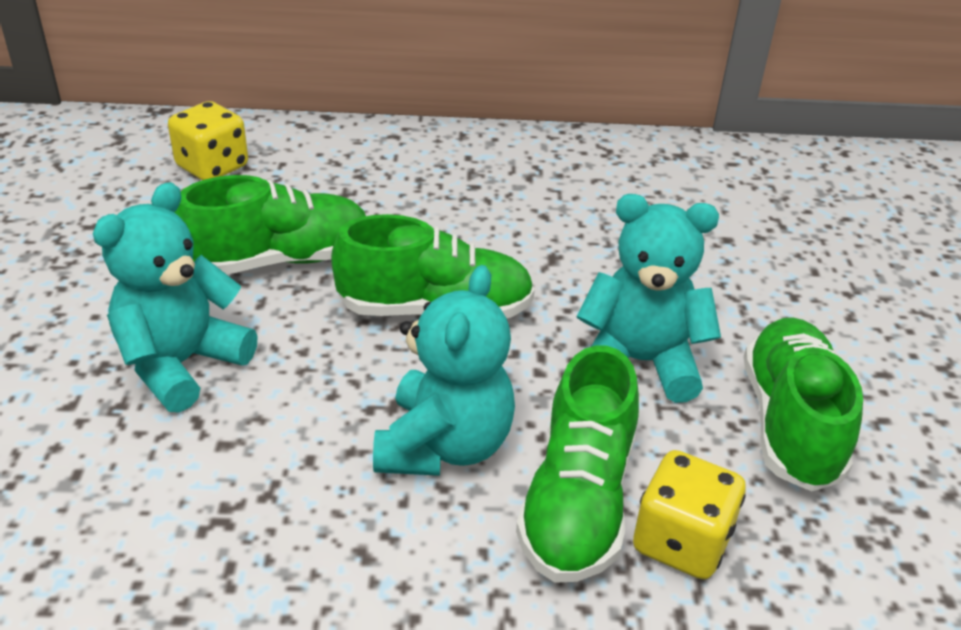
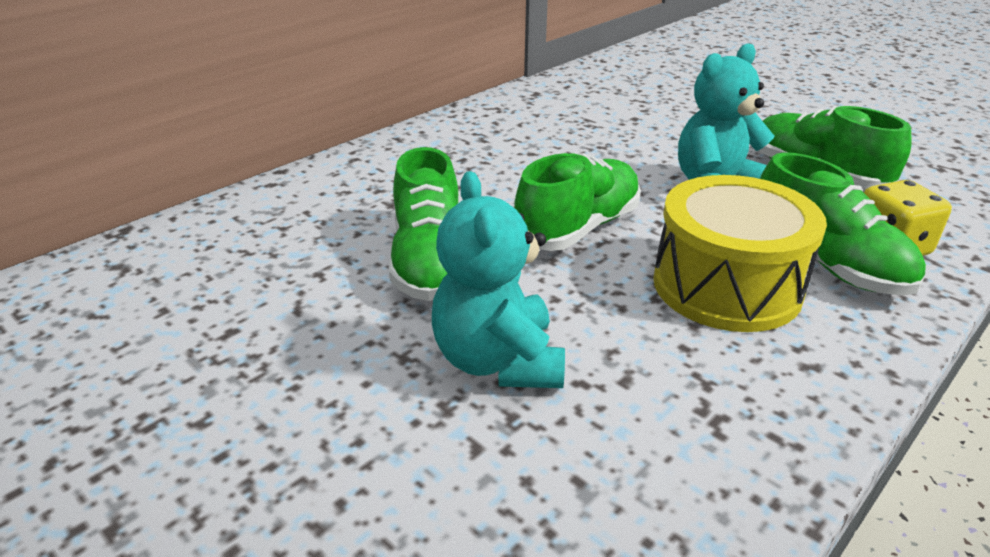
camera: 45 degrees left, 5 degrees down
yellow dice [168,101,248,180] -> none
green shoe [174,175,366,274] -> green shoe turned 150 degrees clockwise [389,147,458,301]
turquoise teddy bear [373,265,515,476] -> yellow drum [653,175,827,332]

